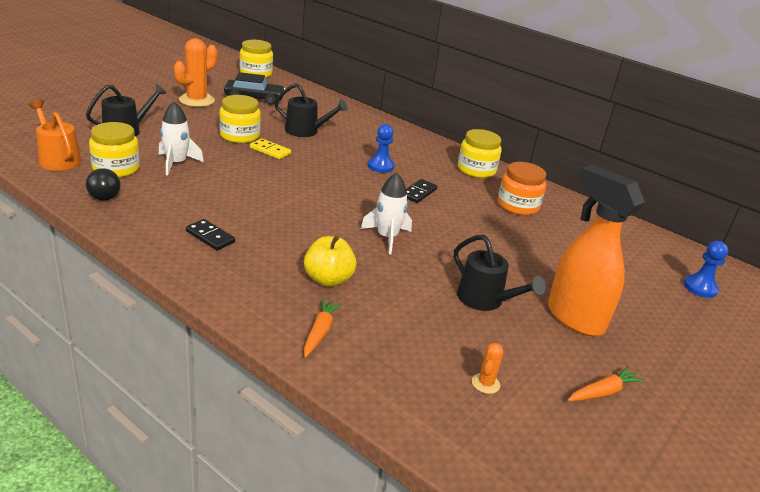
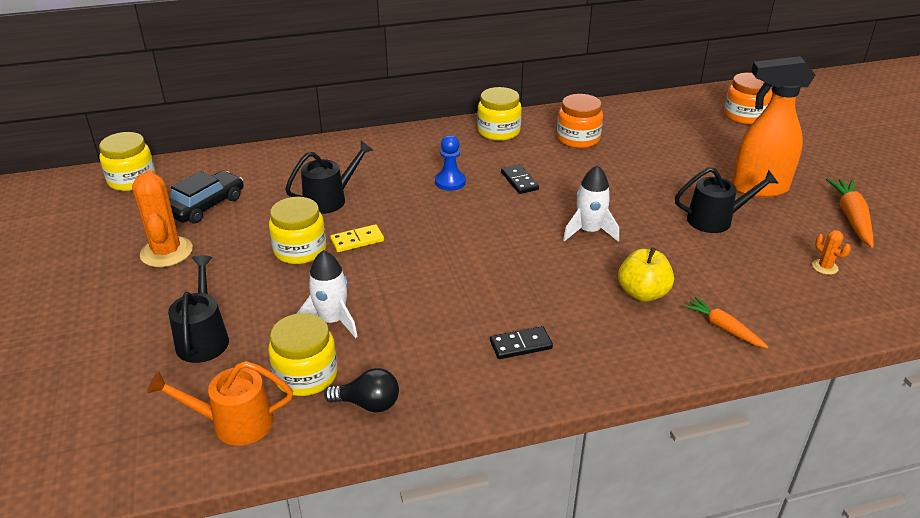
camera: 50 degrees left, 5 degrees up
orange carrot [568,366,645,401] -> orange carrot [826,178,874,248], size x1.54
blue pawn [684,241,728,298] -> orange jar [724,73,772,125]

